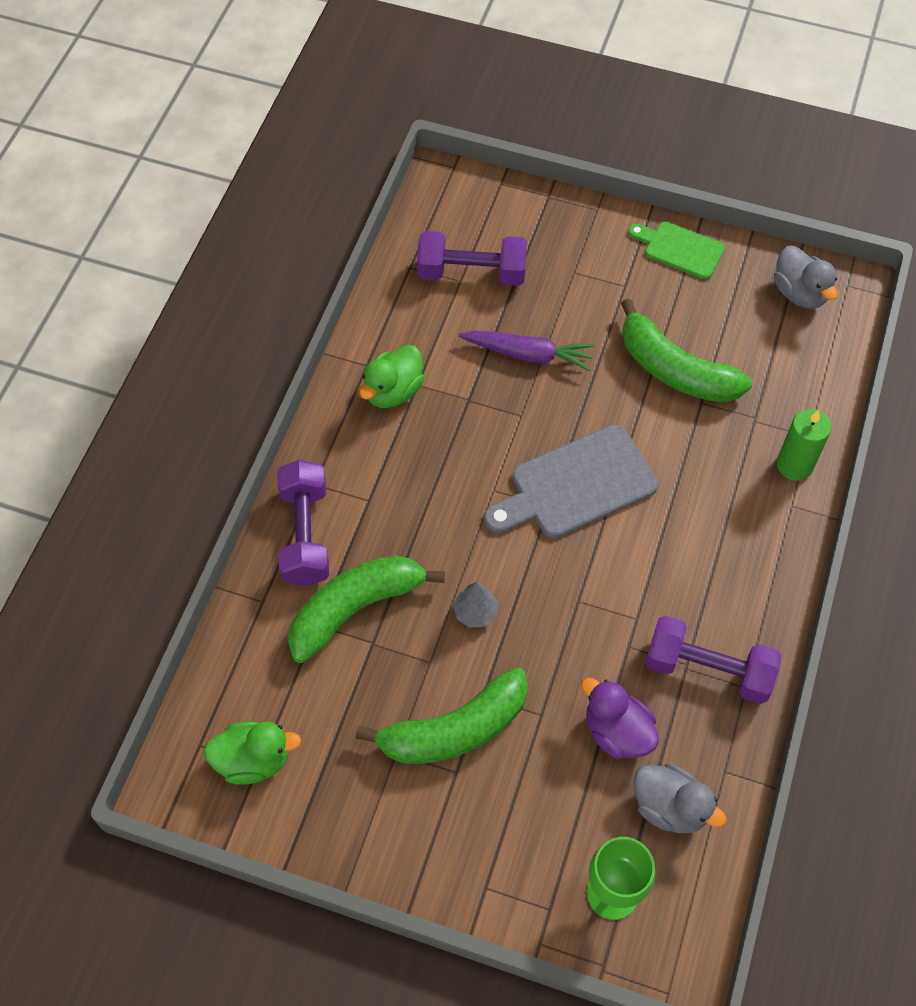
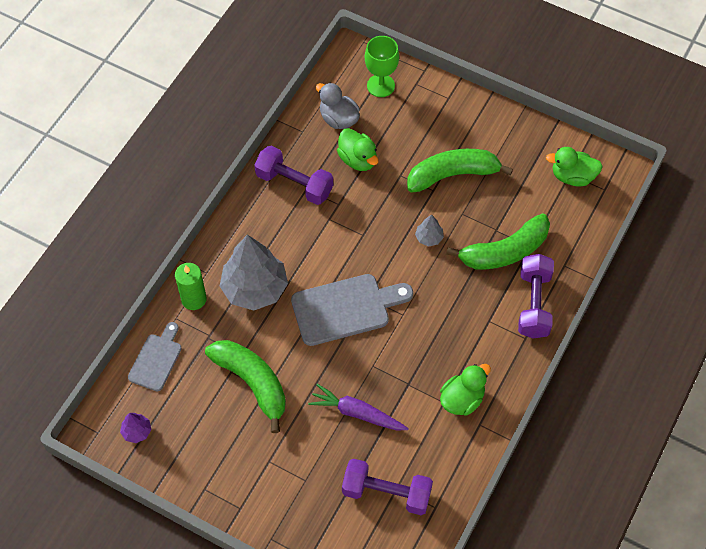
camera: 170 degrees left, 0 degrees up
purple duck [581,678,659,759] -> green duck [337,128,378,171]
green cutting board [628,222,725,279] -> none
grey duck [774,246,838,309] -> purple tree [120,413,151,443]
none -> grey cutting board [128,322,182,391]
none -> grey tree [220,235,288,310]

